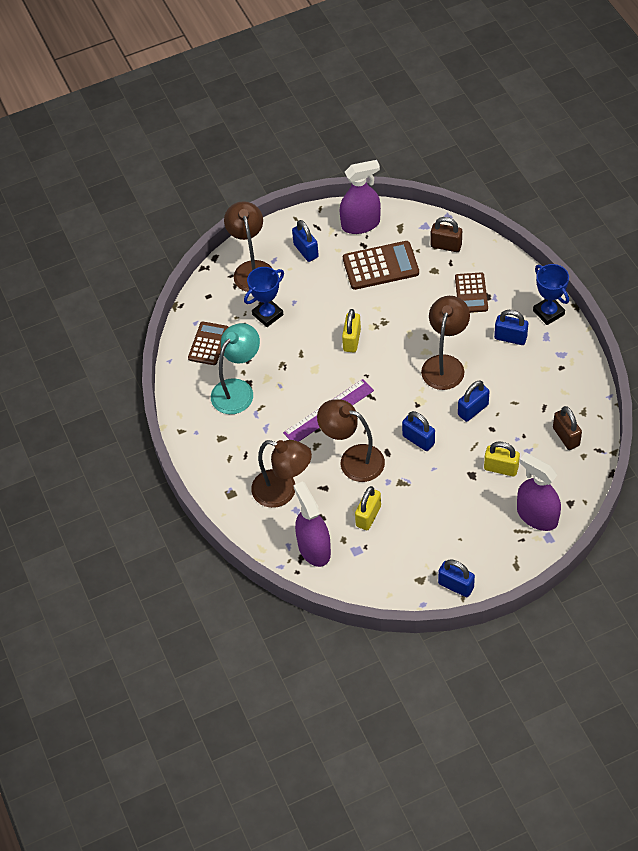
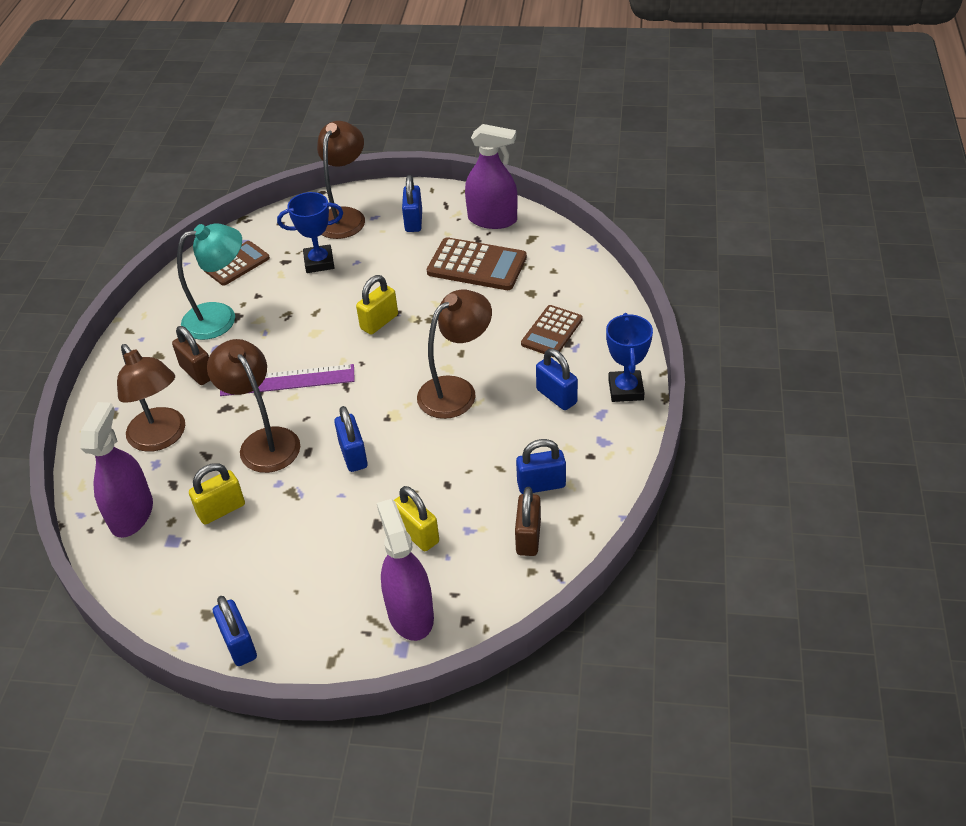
camera: 30 degrees right, 10 degrees down
brown padlock [431,217,462,252] -> brown padlock moved to [172,326,211,385]
blue padlock [458,381,490,422] -> blue padlock moved to [516,439,566,494]

